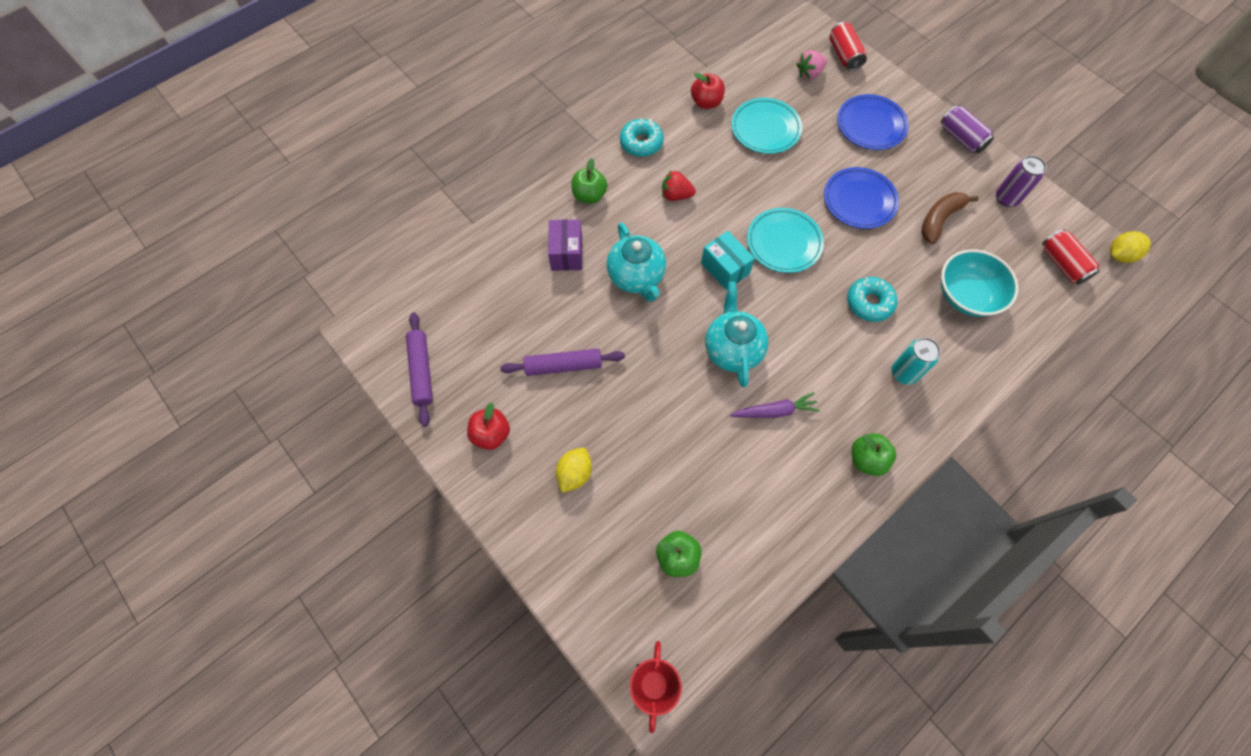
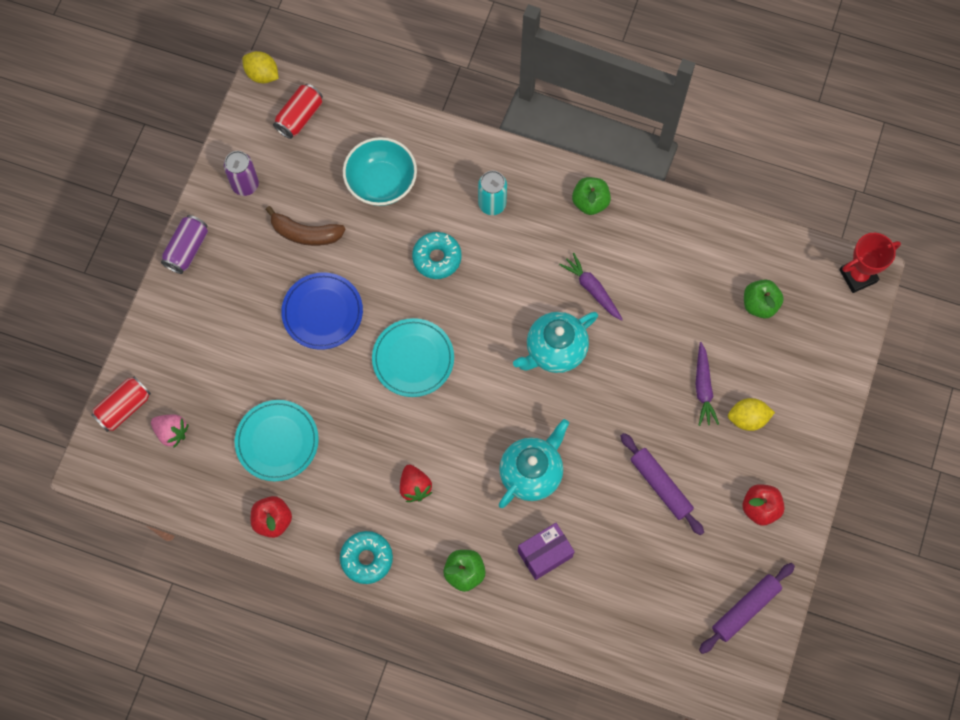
camera: 120 degrees left, 5 degrees up
turquoise box [701,231,755,290] -> none
blue plate [837,94,909,150] -> none
none -> purple carrot [696,342,719,426]

